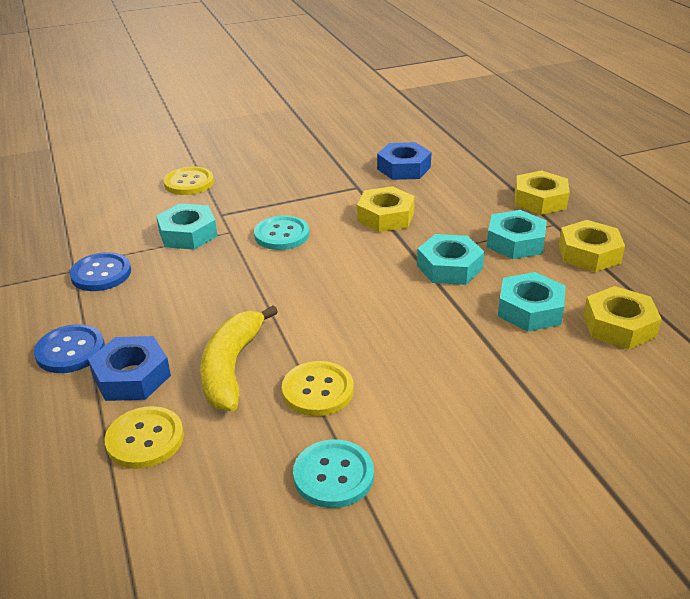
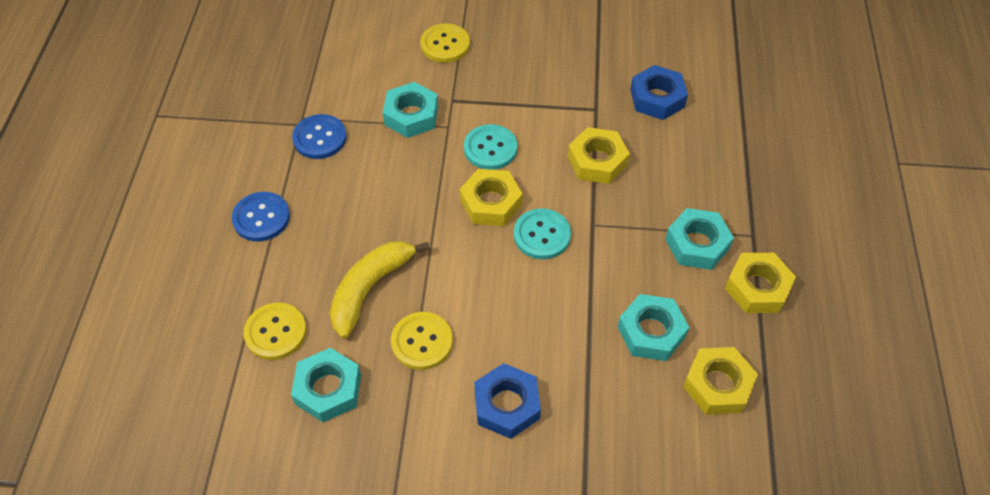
camera: 25 degrees right, 20 degrees up
blue nut [88,336,171,401] -> blue nut moved to [474,363,541,439]
turquoise button [293,440,374,508] -> turquoise button moved to [514,209,571,259]
turquoise nut [417,234,485,285] -> turquoise nut moved to [291,348,361,422]
yellow nut [515,170,570,215] -> yellow nut moved to [460,169,523,226]

